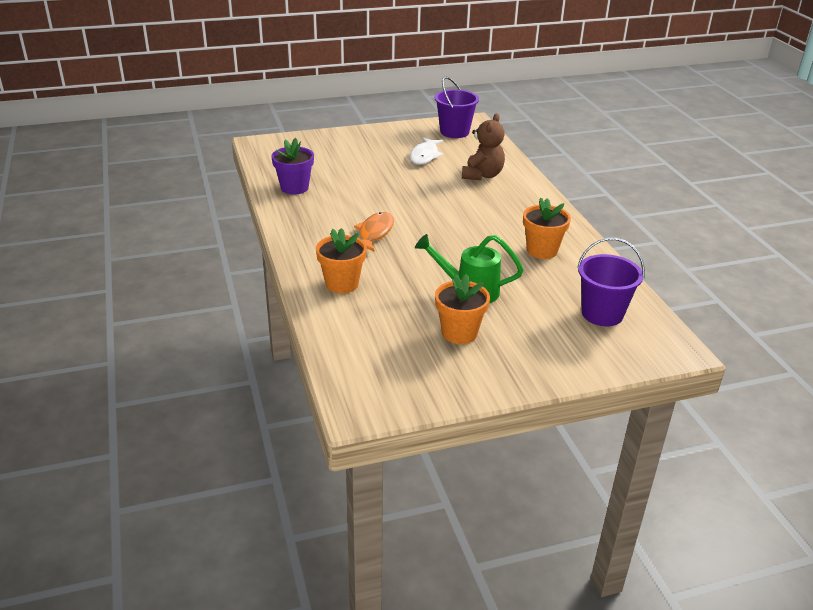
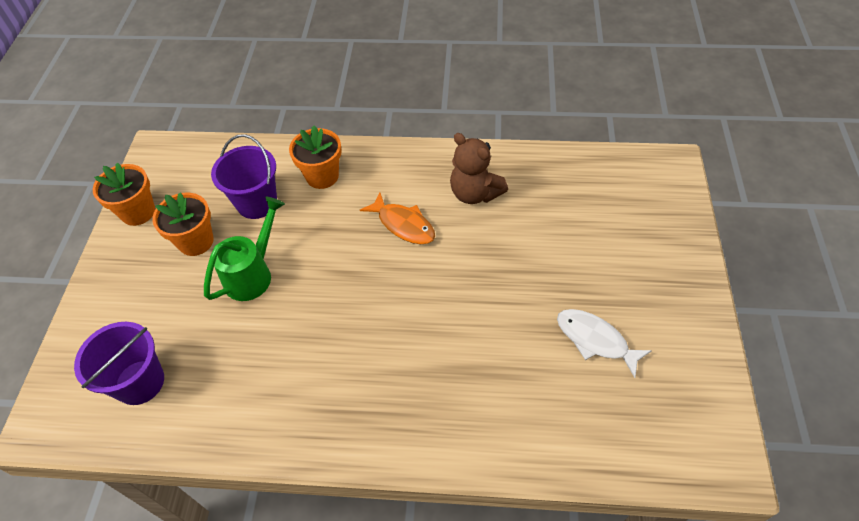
camera: 115 degrees right, 20 degrees up
purple flower pot [271,138,314,195] -> none
purple bucket [435,77,479,138] -> purple bucket moved to [211,134,277,219]
brown teddy bear [462,113,505,180] -> brown teddy bear moved to [450,133,508,204]
orange flower pot [523,198,571,259] -> orange flower pot moved to [93,163,155,226]

